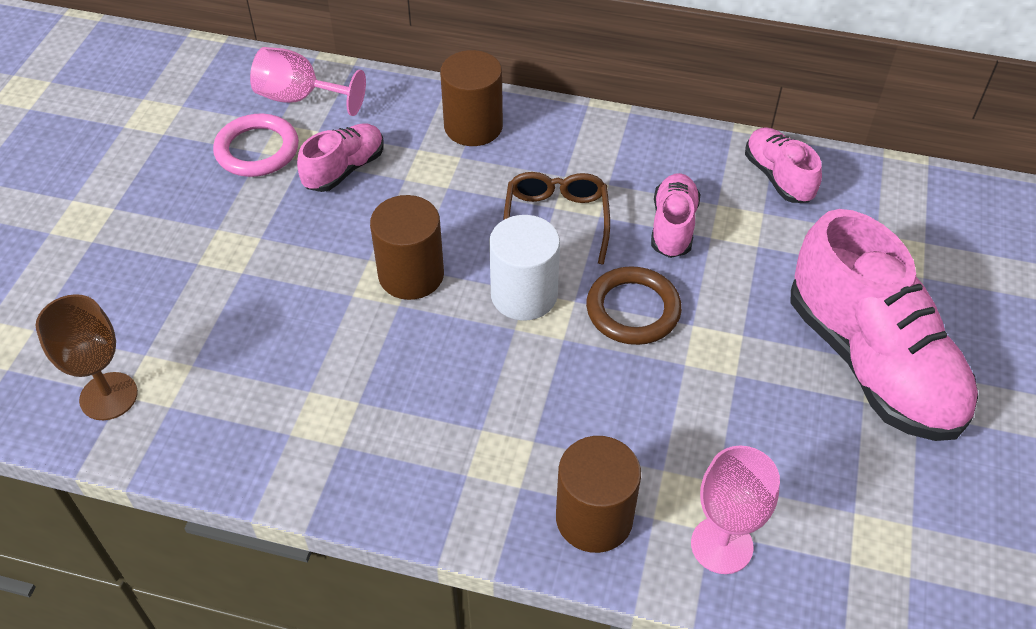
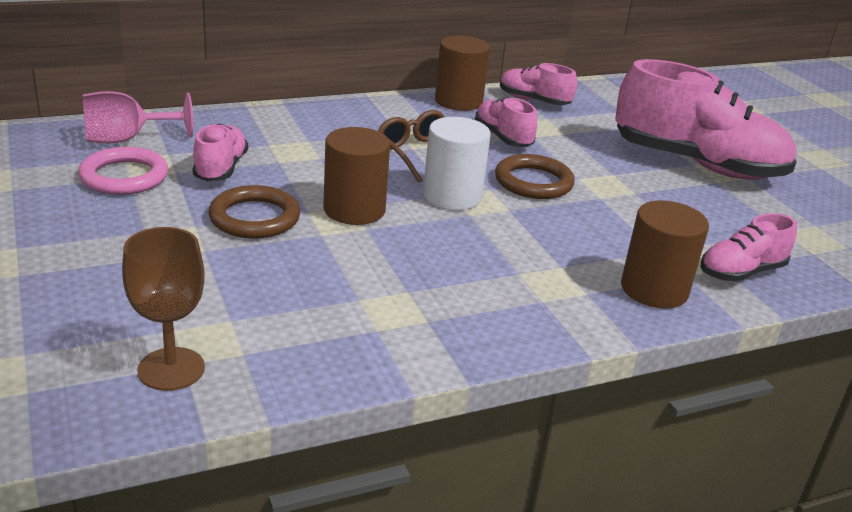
camera: 40 degrees left, 20 degrees down
brown cylinder [440,50,503,146] -> brown cylinder moved to [435,35,490,111]
pink goblet [691,446,780,574] -> pink shoe [701,213,797,282]
none -> brown ring [209,185,300,239]

